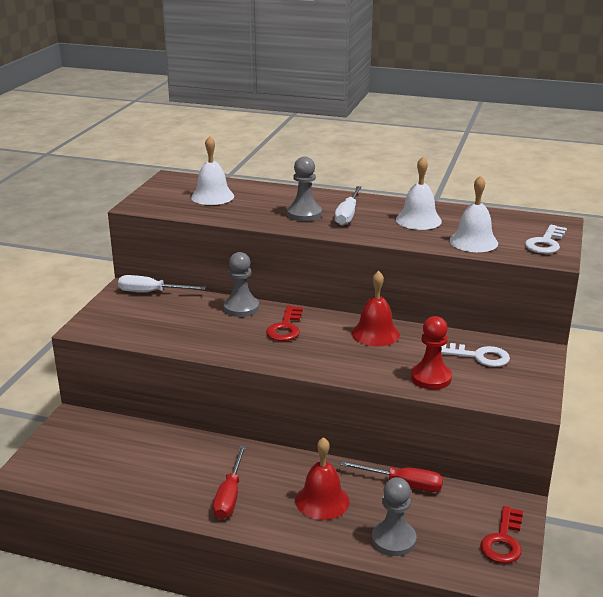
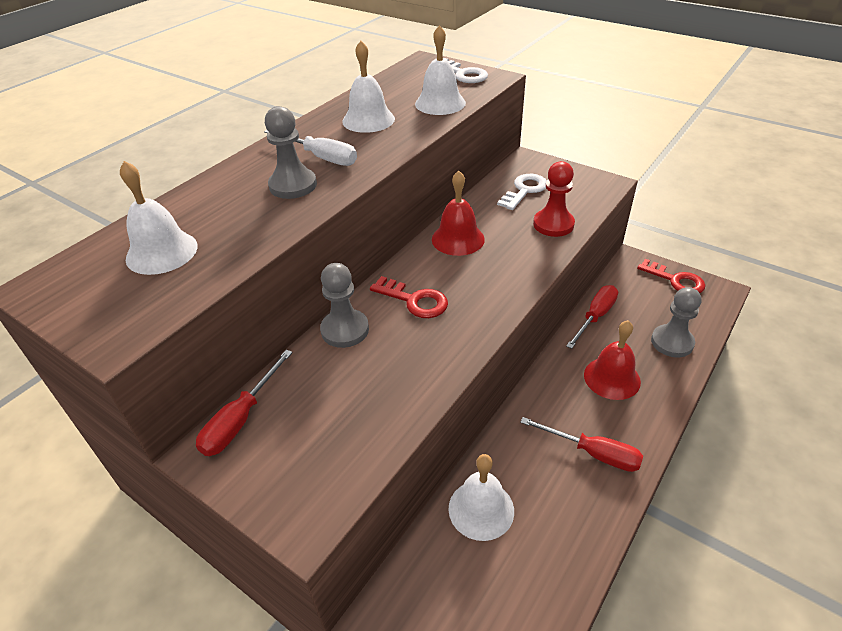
camera: 70 degrees left, 15 degrees up
white screwdriver [118,275,206,292] -> red screwdriver [196,350,293,456]
none -> white bell [449,454,514,541]

